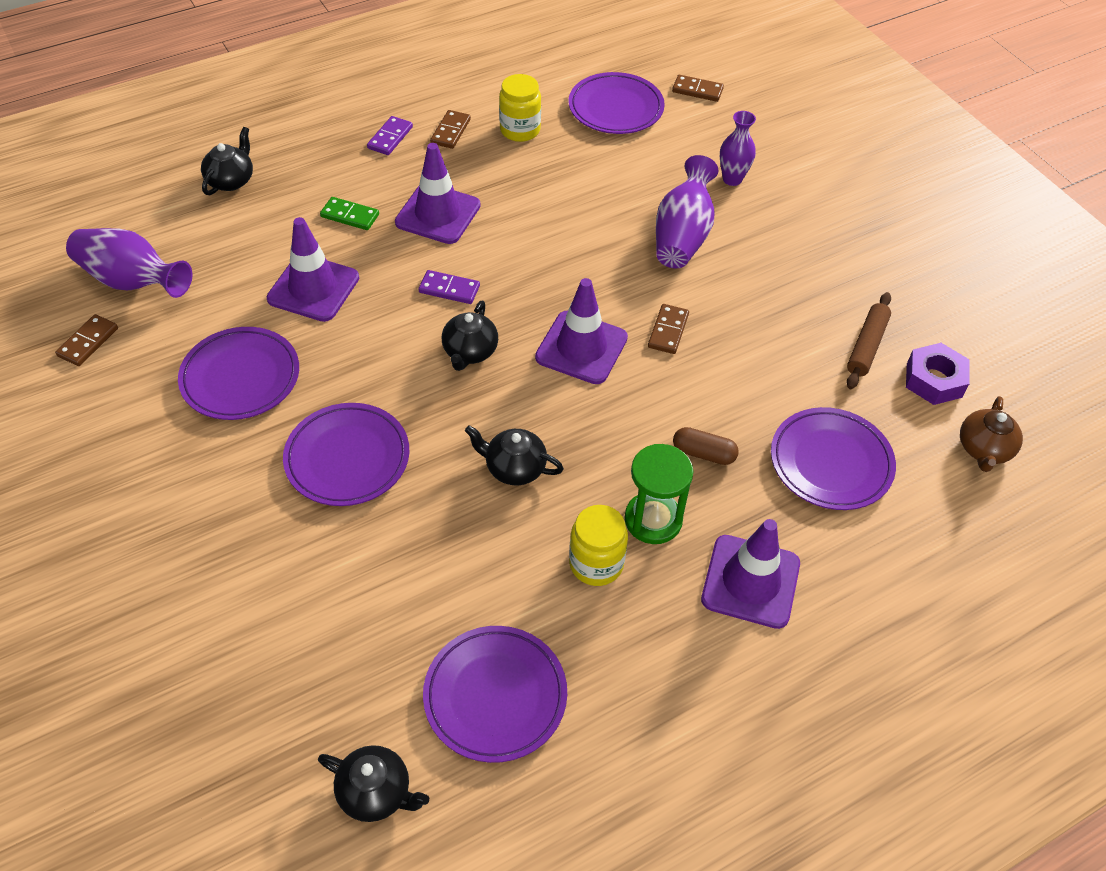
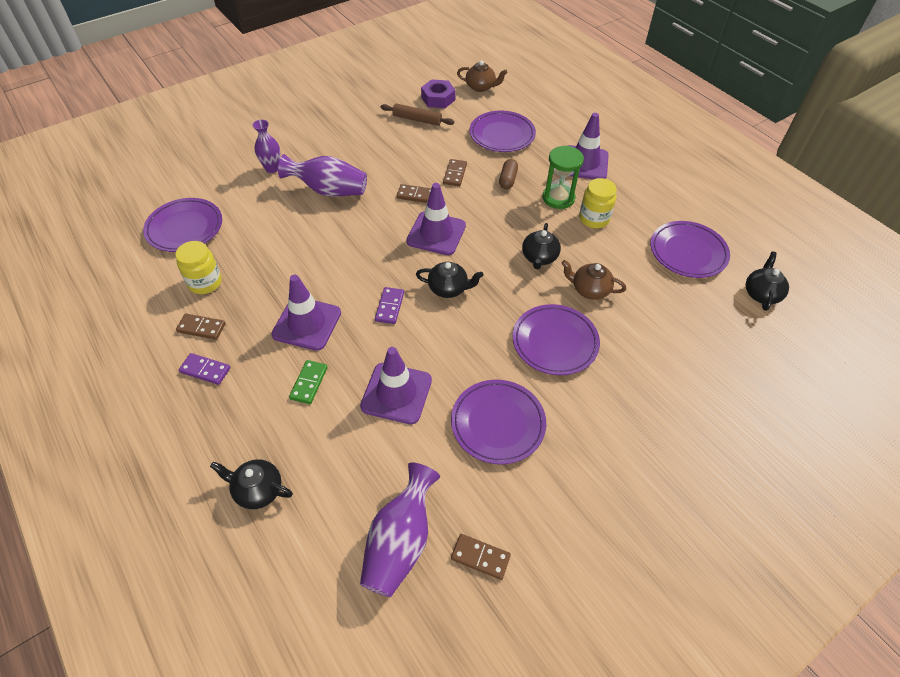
camera: 95 degrees left, 0 degrees up
brown domino [672,75,724,102] -> brown domino moved to [443,159,467,186]
none -> brown teapot [562,260,626,300]

